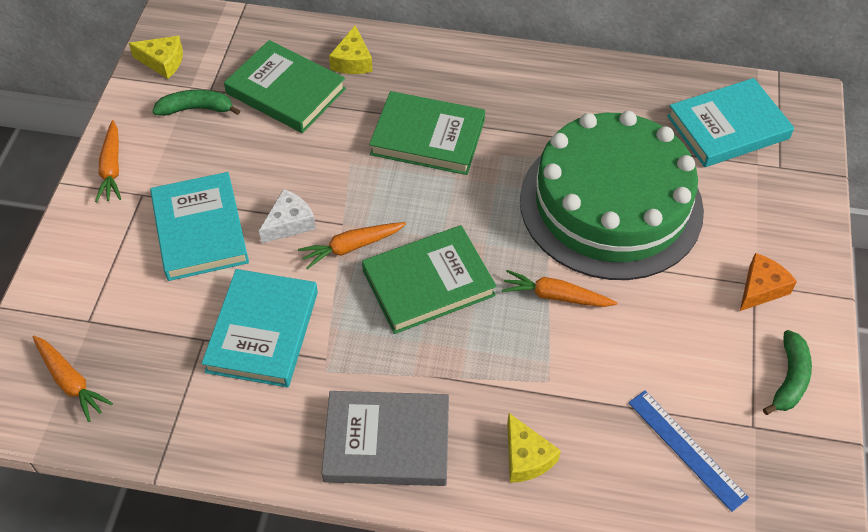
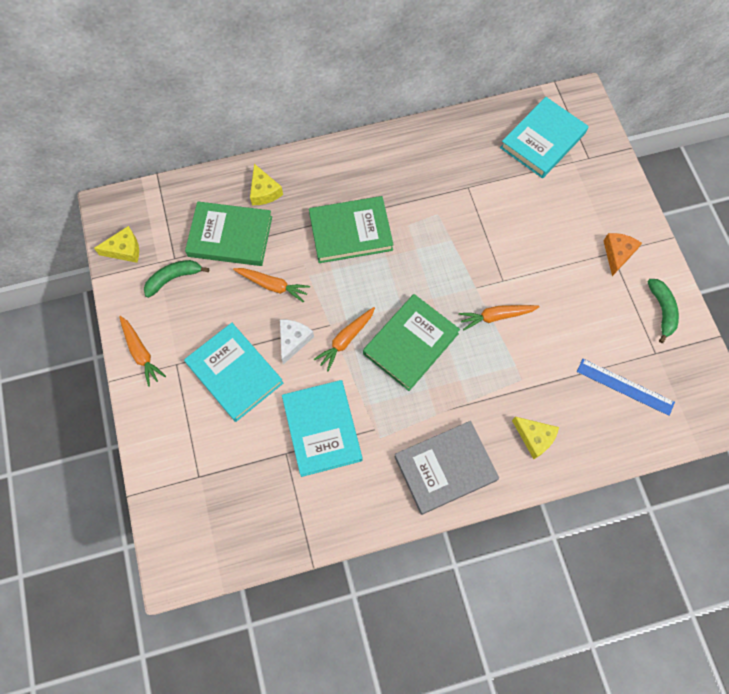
camera: 25 degrees left, 15 degrees up
orange carrot [33,336,113,422] -> orange carrot moved to [233,268,310,302]
green cake [520,111,704,280] -> none

